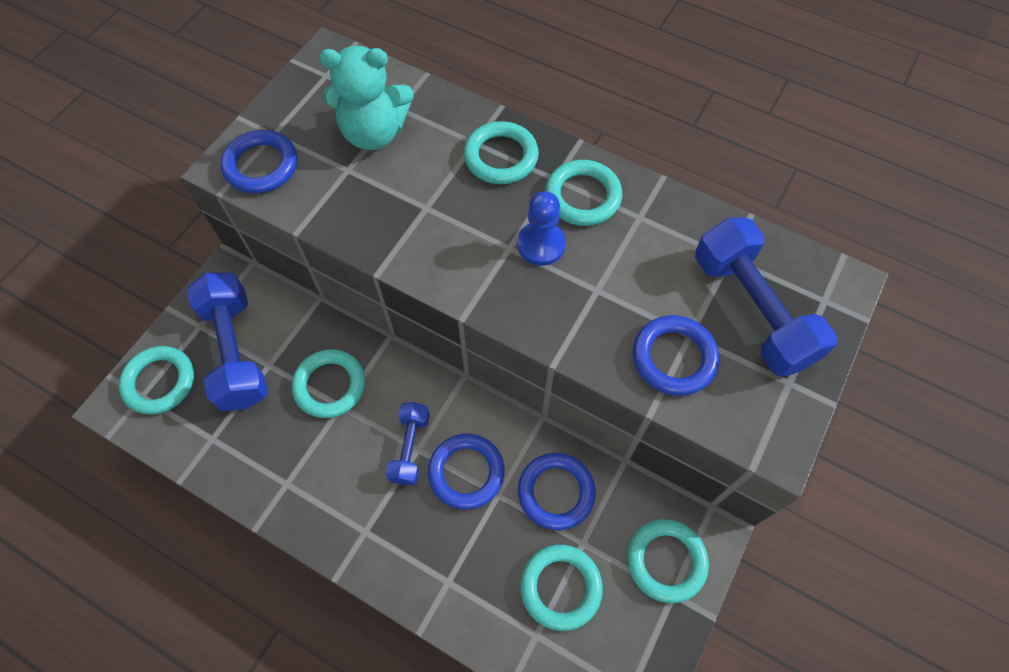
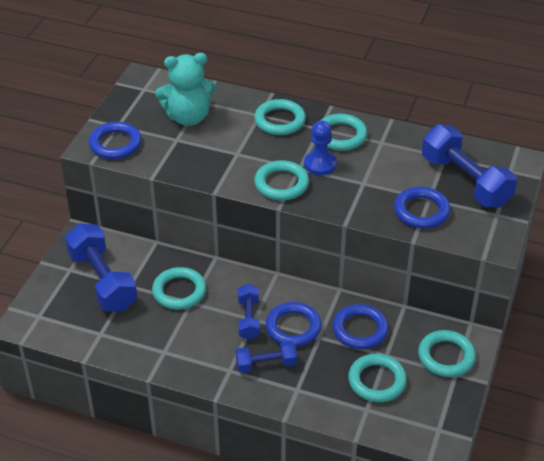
camera: 10 degrees left, 20 degrees down
turquoise ring [119,346,194,414] -> turquoise ring moved to [254,160,309,201]
none -> blue dumbbell [236,341,297,373]

